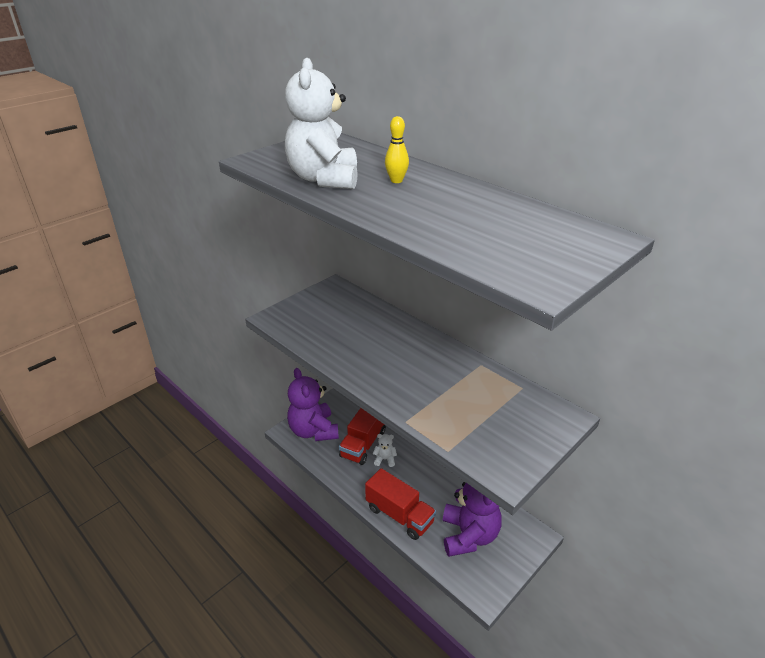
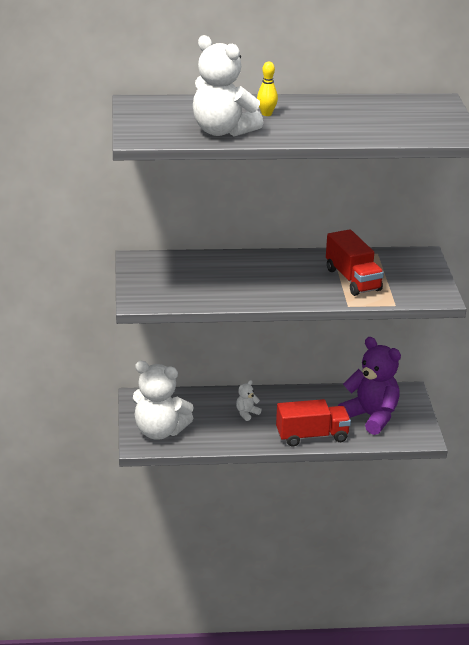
camera: 50 degrees left, 5 degrees down
purple teddy bear [287,368,339,441] -> white teddy bear [132,361,194,440]
red truck [339,408,386,465] -> red truck moved to [326,229,384,296]

